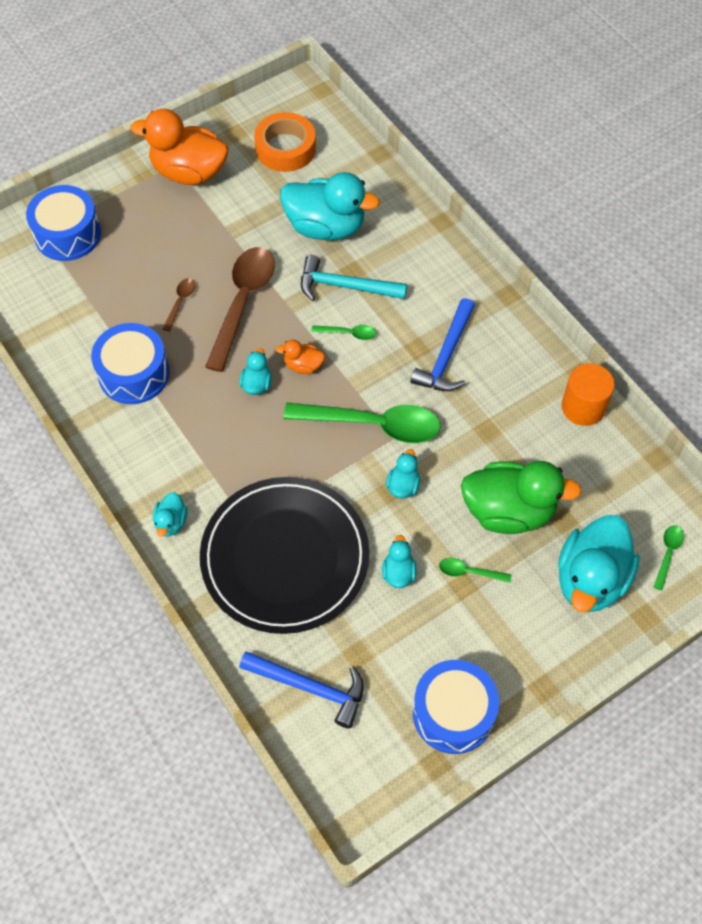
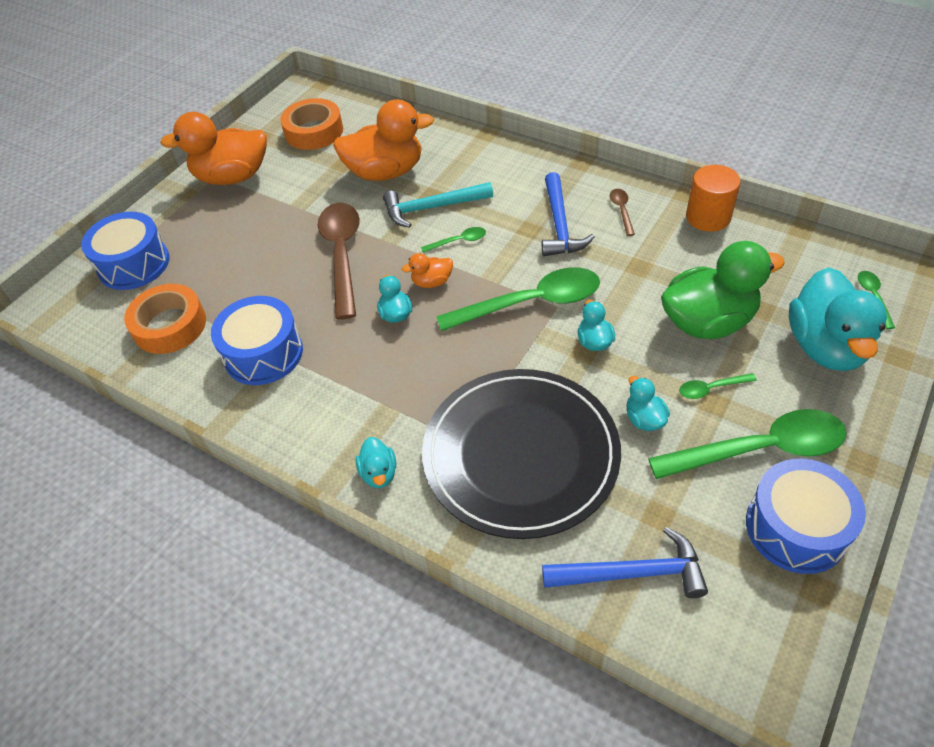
camera: 20 degrees left, 10 degrees down
brown spoon [163,278,196,332] -> brown spoon moved to [610,189,635,236]
turquoise duck [280,172,380,240] -> orange duck [333,99,434,181]
none -> orange tape [124,284,206,354]
none -> green spoon [648,409,847,479]

